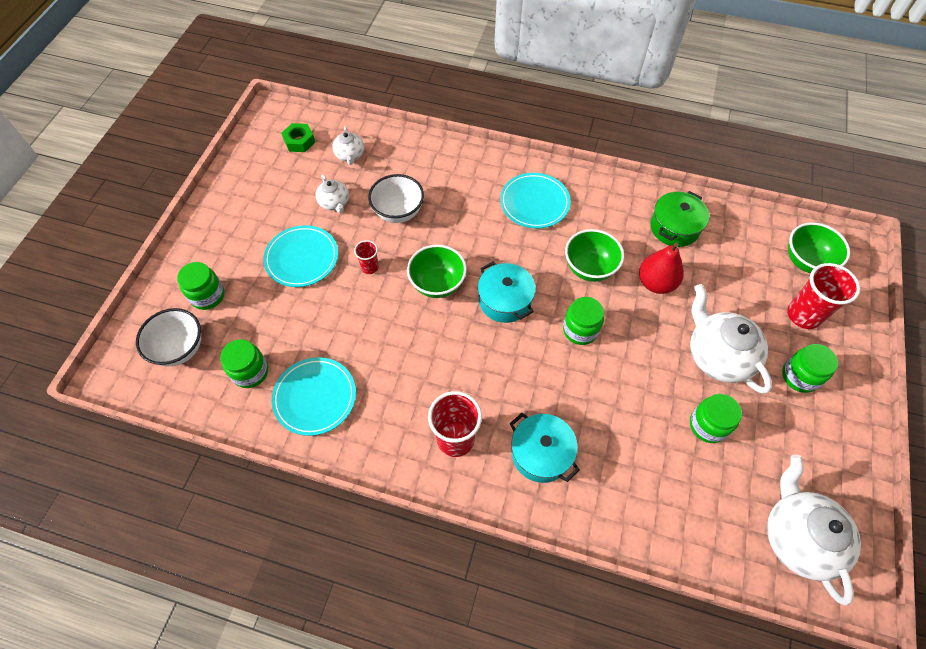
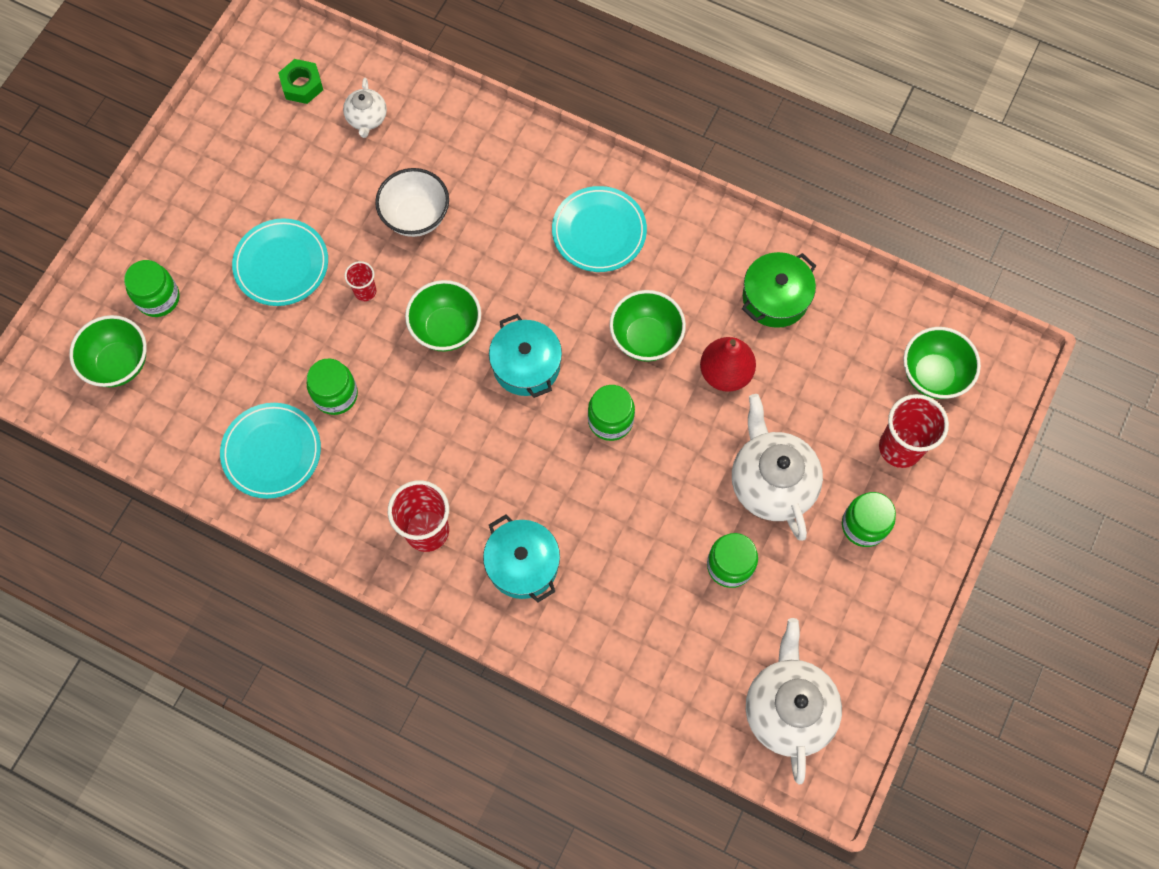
camera: 10 degrees right, 10 degrees up
white bowl [136,308,201,366] -> green bowl [69,315,147,387]
green jar [220,339,268,388] -> green jar moved to [307,358,358,415]
white teapot [316,175,349,213] -> none

